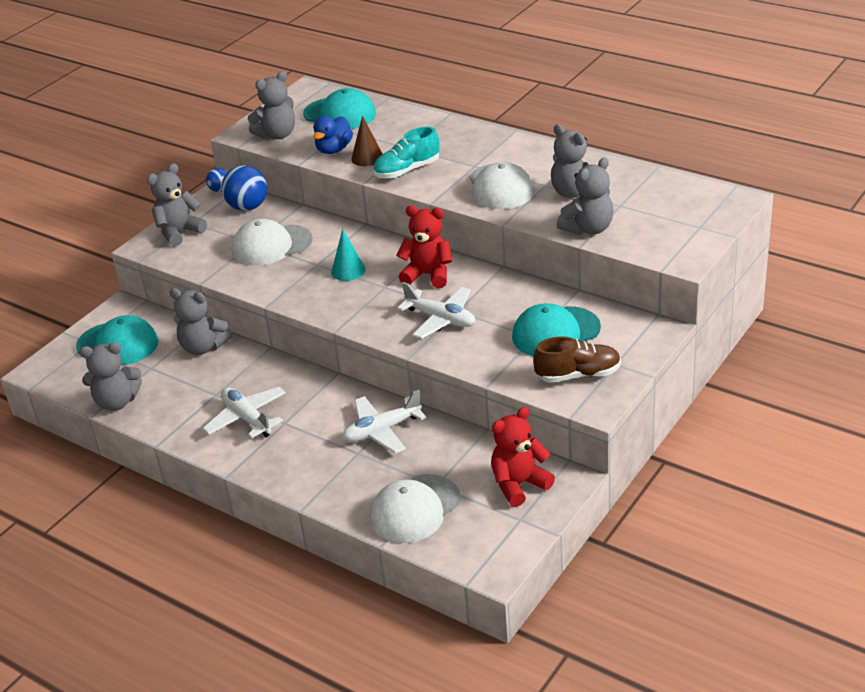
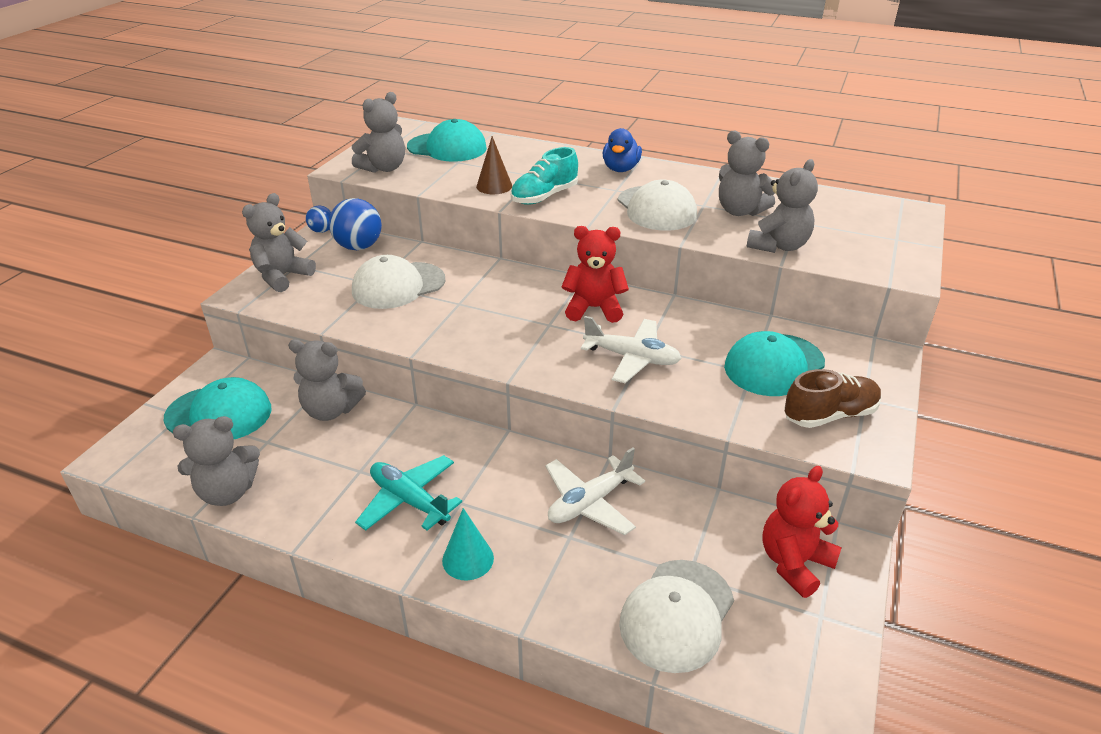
camera: 15 degrees left, 0 degrees up
white plane [203,387,286,438] -> turquoise plane [355,455,462,531]
blue duck [313,116,353,154] -> blue duck moved to [602,128,642,172]
turquoise cone [331,229,366,281] -> turquoise cone moved to [442,508,494,580]

